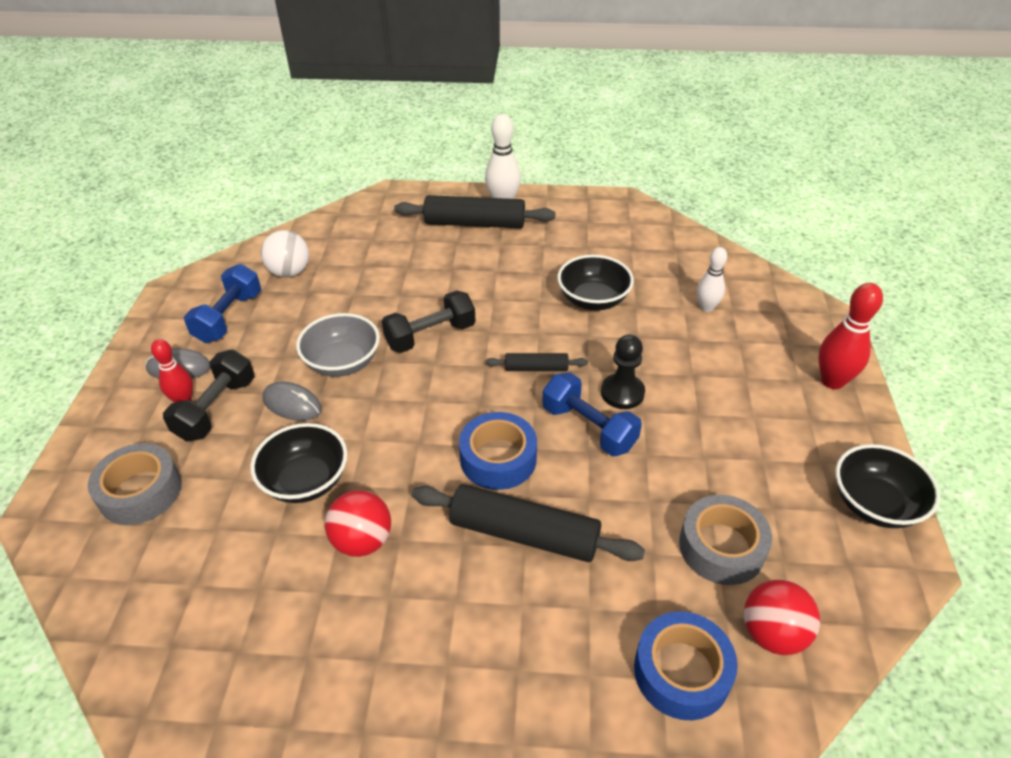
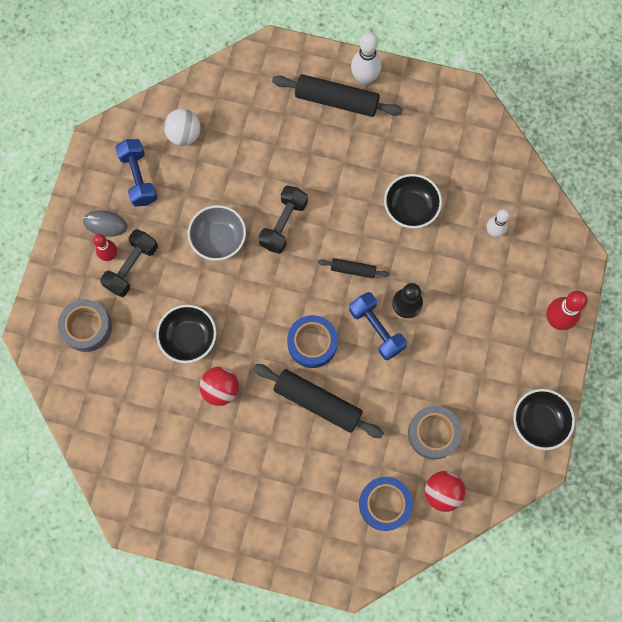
camera: 10 degrees right, 30 degrees up
blue dumbbell [184,264,261,343] -> blue dumbbell turned 45 degrees counterclockwise [115,139,157,207]
grey mouse [263,382,322,421] -> none
black dumbbell [382,290,476,353] -> black dumbbell turned 45 degrees counterclockwise [258,185,308,254]

